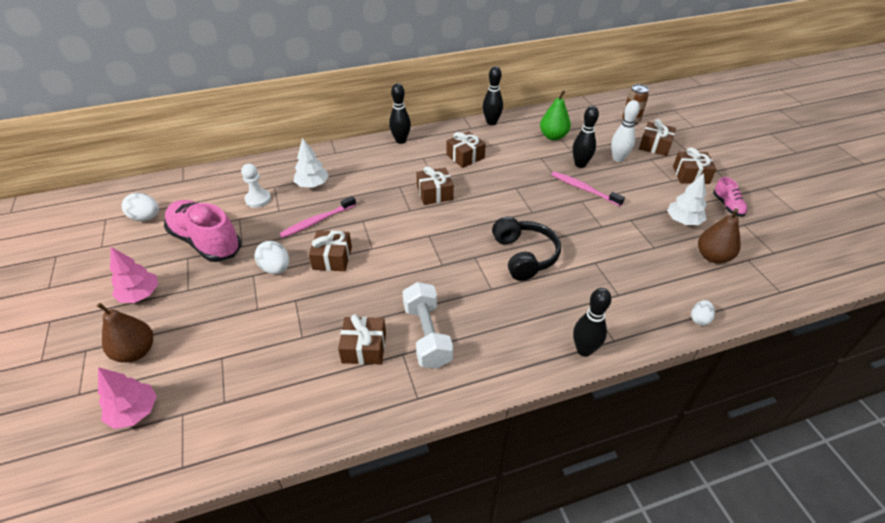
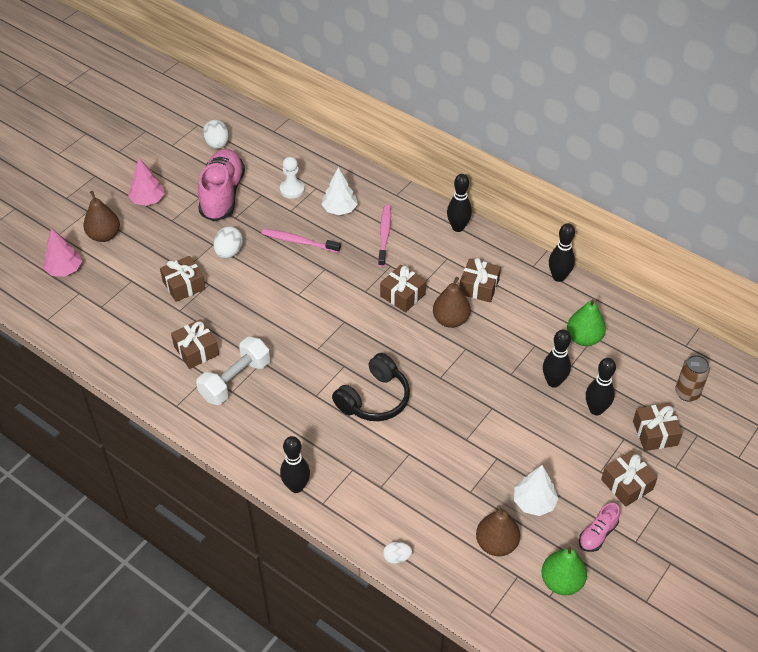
camera: 55 degrees right, 5 degrees up
brown gift [309,230,352,271] -> brown gift moved to [160,256,206,302]
pink toothbrush [551,171,625,206] -> pink toothbrush moved to [378,205,391,267]
white bowling pin [611,100,640,162] -> black bowling pin [586,358,616,415]
none -> brown pear [433,277,471,328]
none -> green pear [541,544,587,595]

